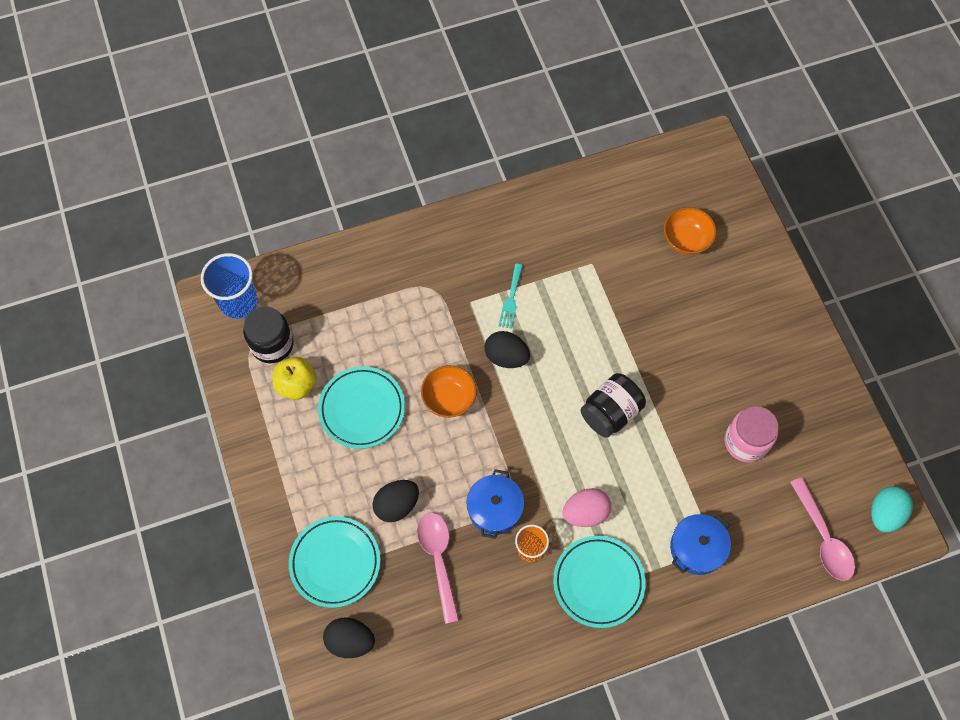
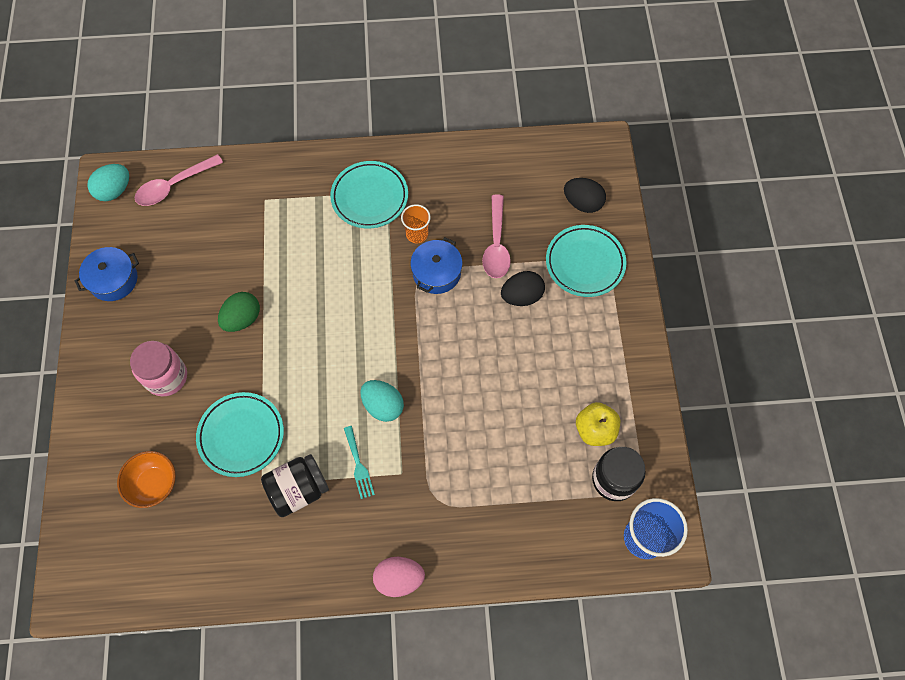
camera: 165 degrees left, 0 degrees up
turquoise plate [318,366,405,449] -> turquoise plate moved to [196,392,284,477]
orange bowl [421,365,477,418] -> none
black egg [485,331,530,368] -> turquoise egg [360,380,404,422]
turquoise fork [499,264,523,329] -> turquoise fork turned 135 degrees clockwise [344,426,375,499]
pink egg [562,488,611,527] -> pink egg moved to [373,557,425,597]
black jar [580,373,646,438] -> black jar moved to [261,454,329,517]
blue pot [670,514,731,575] -> blue pot moved to [75,247,139,301]
pink jar [725,406,779,463] -> pink jar moved to [130,341,187,396]
pink spoon [790,477,855,581] -> pink spoon turned 120 degrees counterclockwise [135,154,223,206]
none -> green egg [218,292,260,332]

